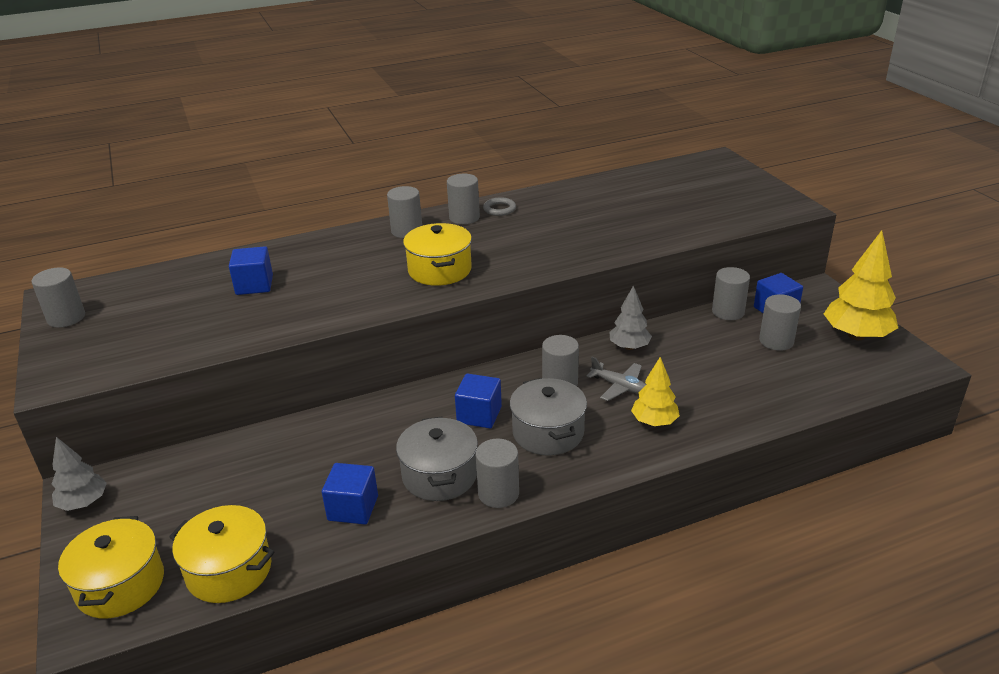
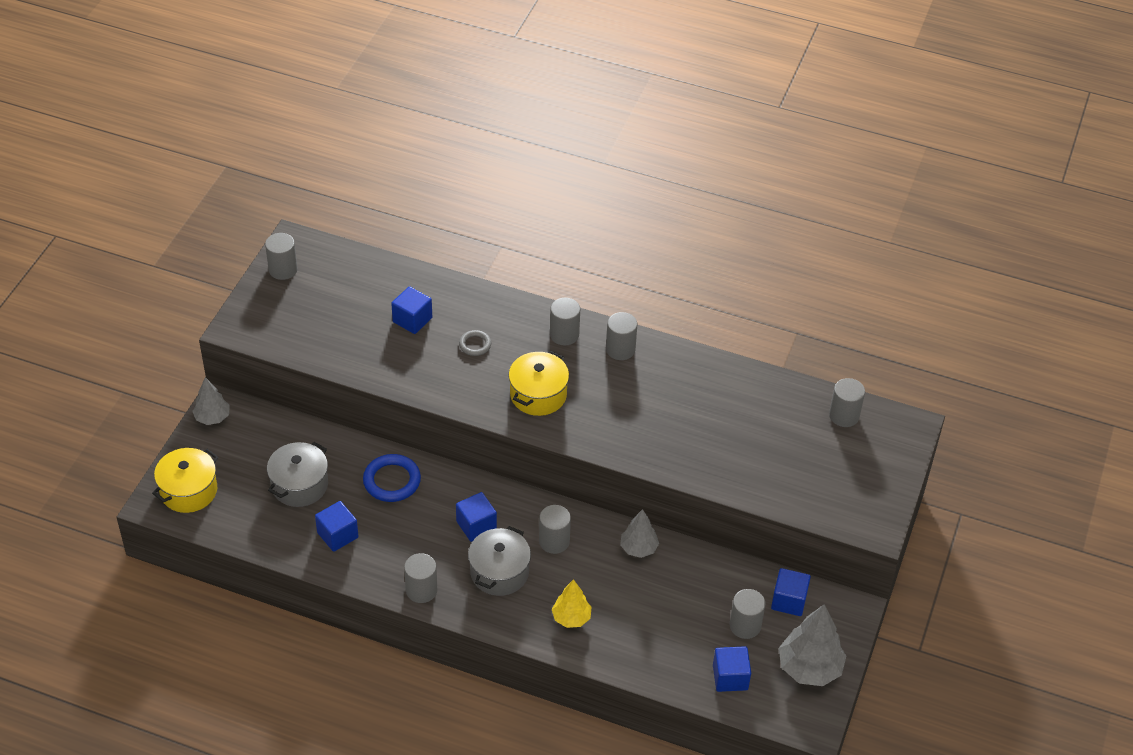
camera: 40 degrees right, 15 degrees up
yellow pot [169,505,275,603] -> none
grey pot [396,416,478,501] -> grey pot moved to [267,442,328,507]
grey ring [483,197,516,216] -> grey ring moved to [459,330,491,356]
grey plane [586,357,646,401] -> none
grey cylinder [712,267,750,320] -> grey cylinder moved to [829,378,865,427]
yellow tree [824,230,898,340] -> grey tree [779,604,846,686]
none -> blue ring [363,454,421,502]
none -> blue cube [713,646,751,692]

